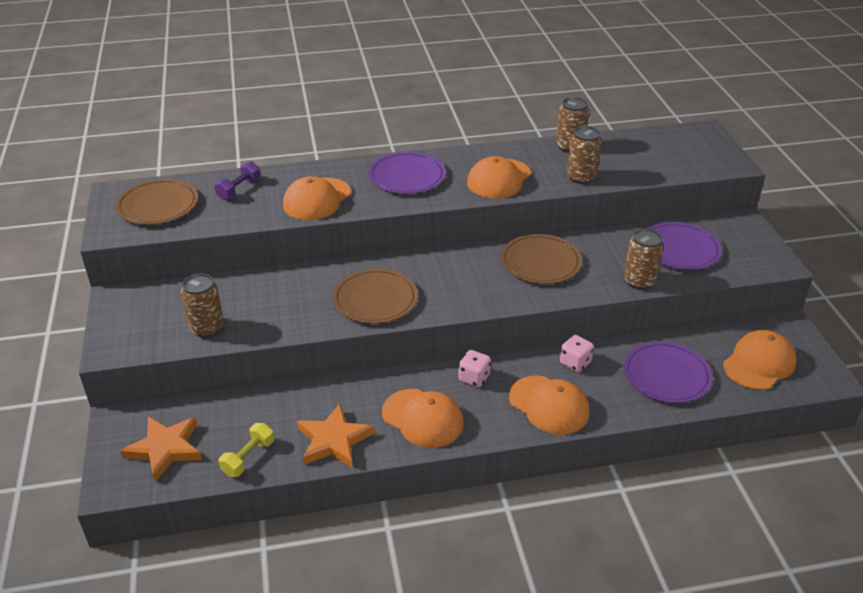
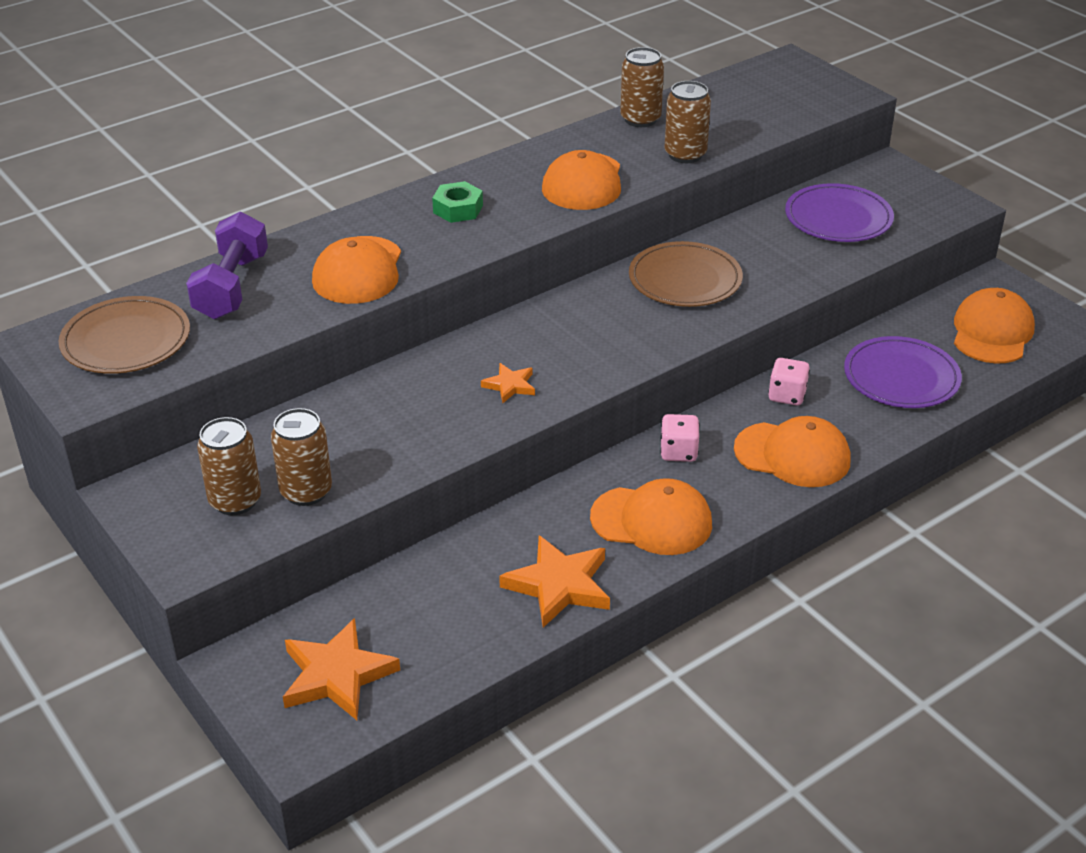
camera: 25 degrees left, 0 degrees up
purple dumbbell [214,161,261,200] -> purple dumbbell [186,211,268,319], size x1.60
yellow dumbbell [219,423,274,477] -> none
brown plate [333,269,418,324] -> orange star [481,363,535,403]
purple plate [368,152,446,194] -> green nut [432,181,483,223]
brown can [624,229,663,290] -> brown can moved to [197,417,261,515]

